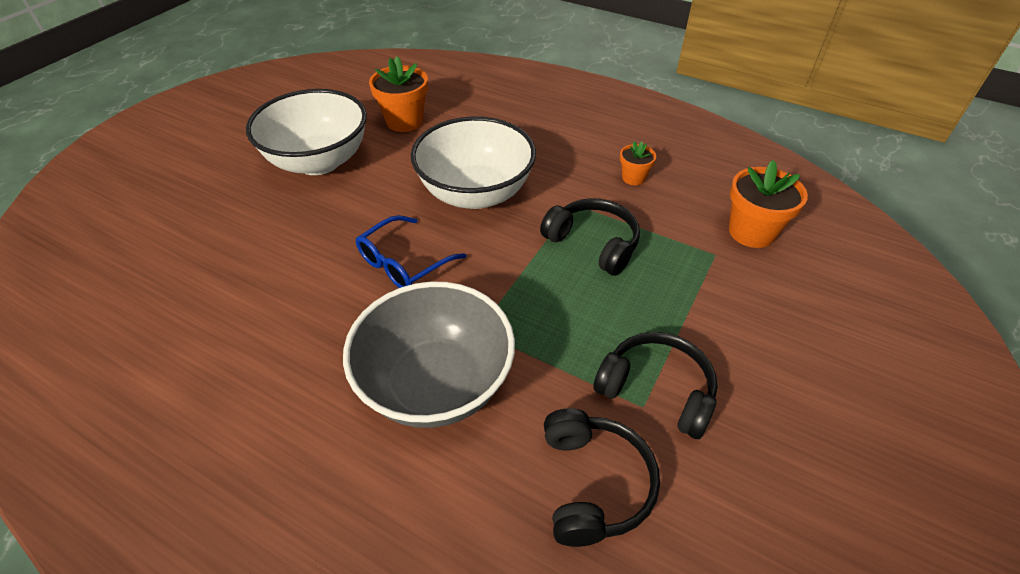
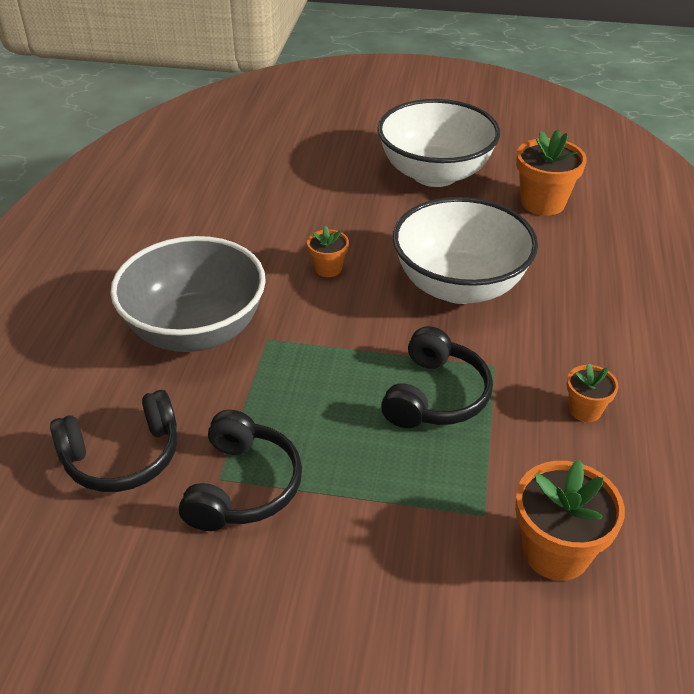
camera: 70 degrees right, 5 degrees down
blue glasses [356,215,466,288] -> orange flower pot [307,226,349,277]

